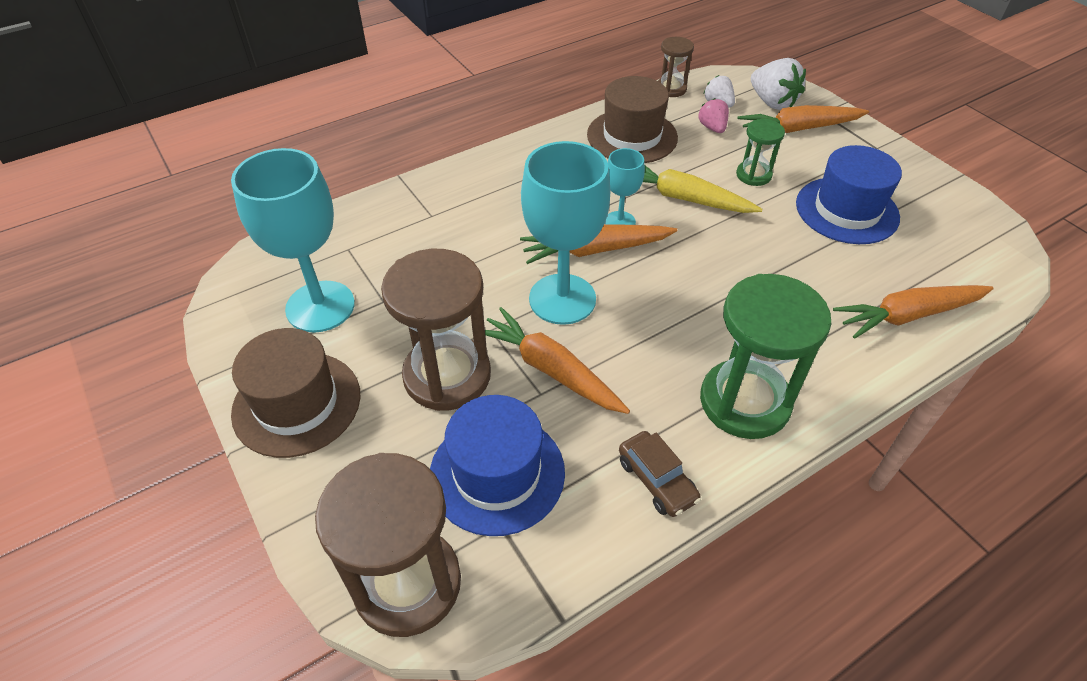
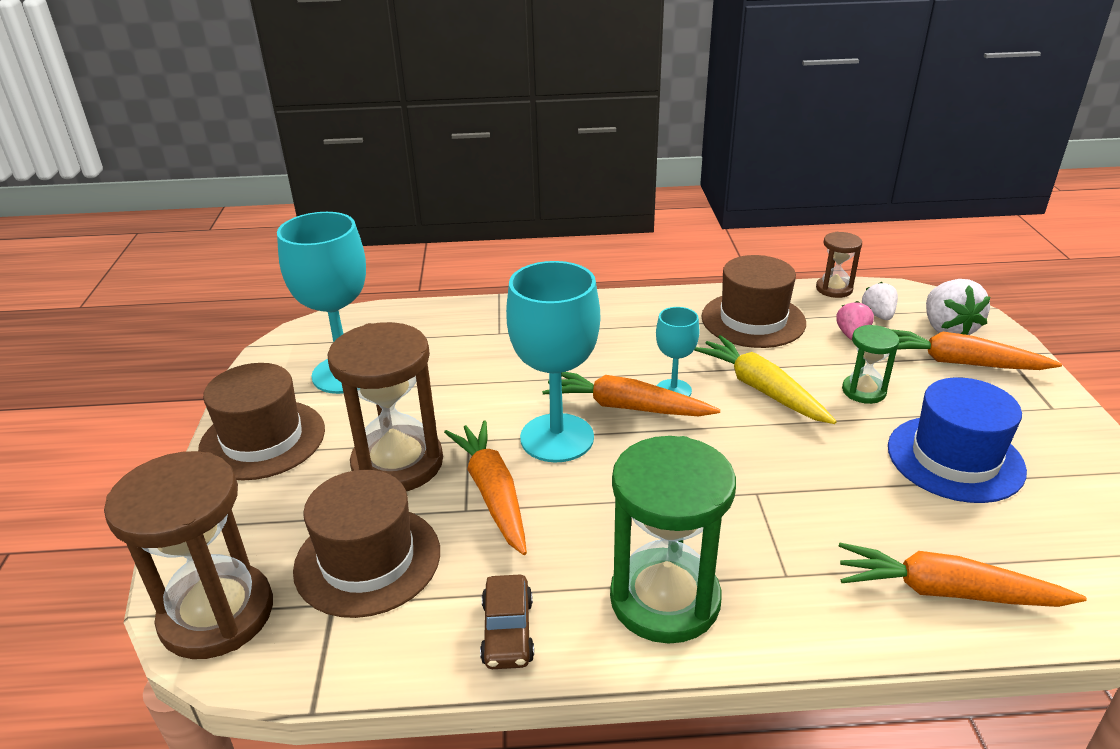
camera: 30 degrees right, 15 degrees down
blue hat [430,395,565,536] -> brown hat [293,470,440,618]

